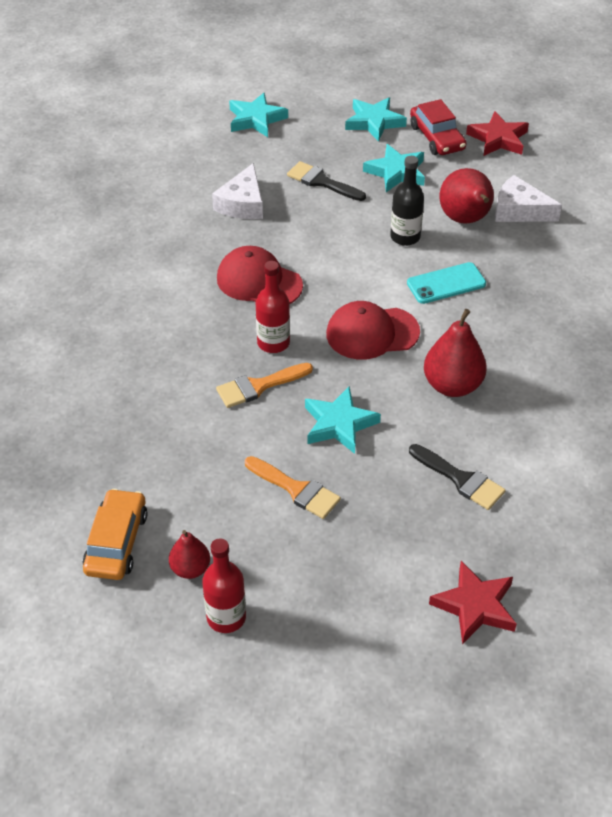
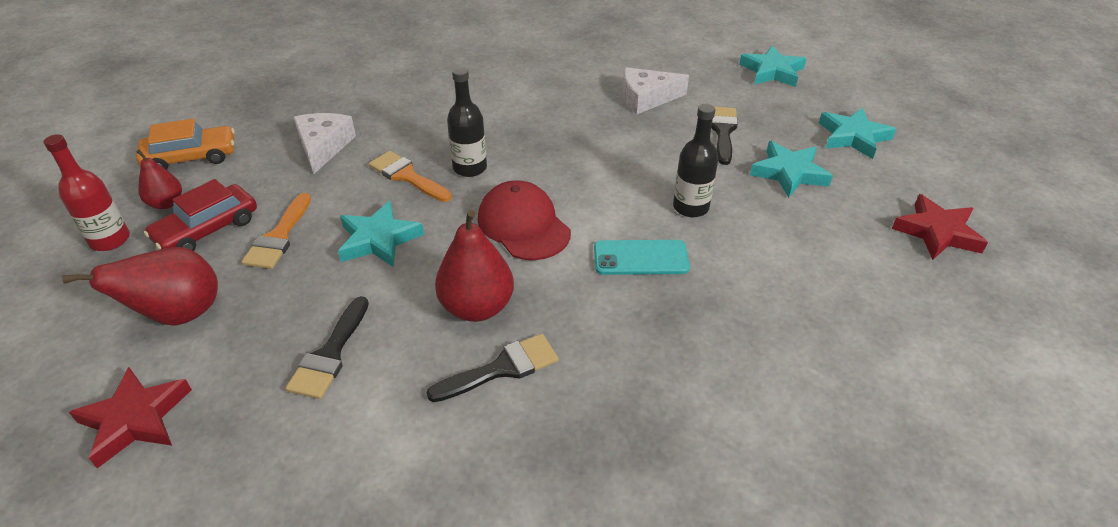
camera: 65 degrees right, 5 degrees down
red cap [217,246,303,304] -> none
red bottle [256,261,290,353] -> black bottle [447,67,487,177]
turquoise phone [407,262,486,304] -> turquoise phone turned 45 degrees counterclockwise [594,240,690,275]
red car [410,99,467,155] -> red car moved to [144,179,257,251]
red pear [440,168,494,224] -> red pear moved to [62,247,218,326]
white cheese [495,175,562,222] -> white cheese moved to [294,113,356,174]
none -> black brush [426,334,559,402]

